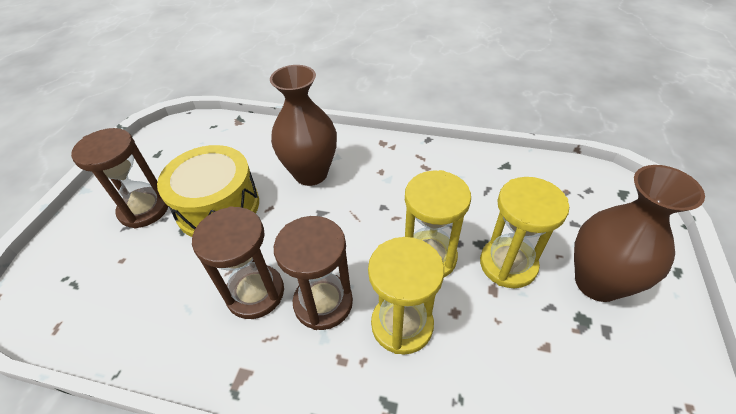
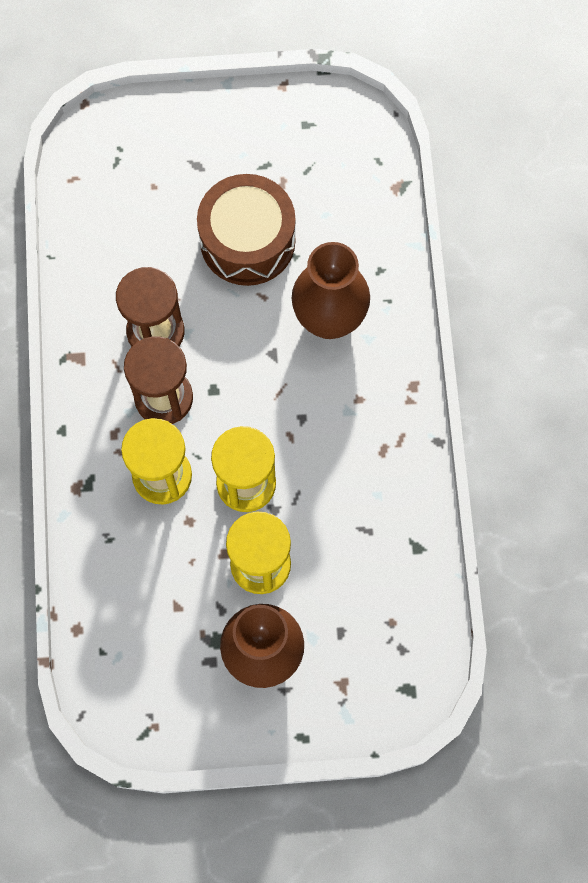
camera: 70 degrees right, 25 degrees up
brown hourglass [71,128,168,228] -> none
yellow drum [157,145,259,237] -> brown drum [197,174,296,286]

